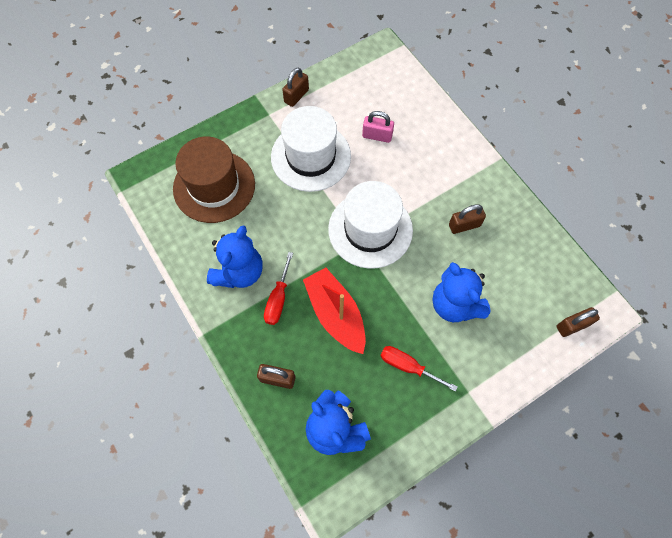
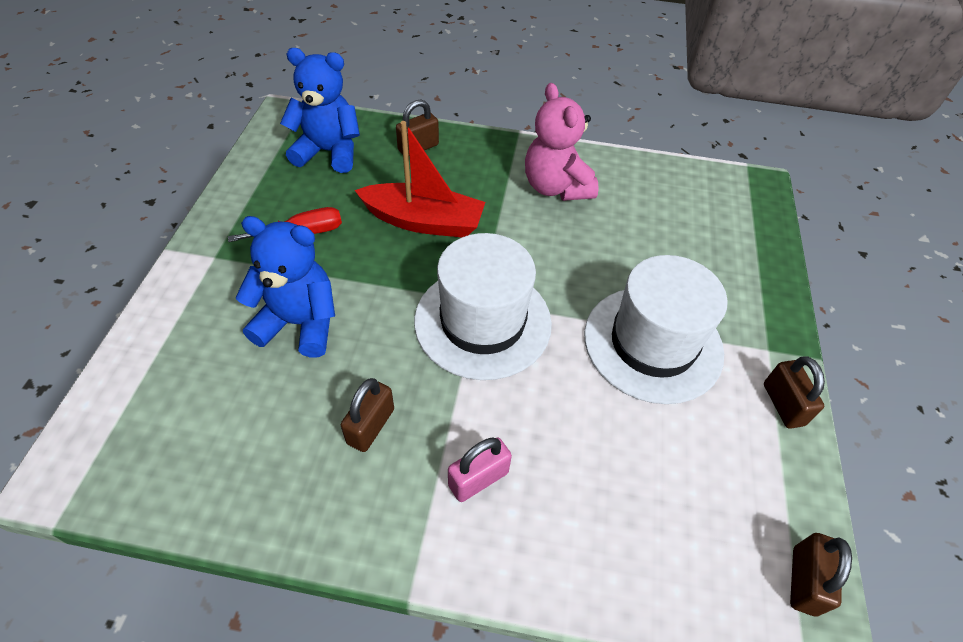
camera: 130 degrees right, 15 degrees down
brown hat [173,136,255,223] -> none
blue teddy bear [207,225,263,288] -> pink teddy bear [525,83,599,201]
red screwdriver [264,252,293,325] -> none
pink padlock [362,111,394,143] -> pink padlock moved to [448,437,512,502]
brown padlock [557,307,600,337] -> brown padlock moved to [790,533,852,617]

